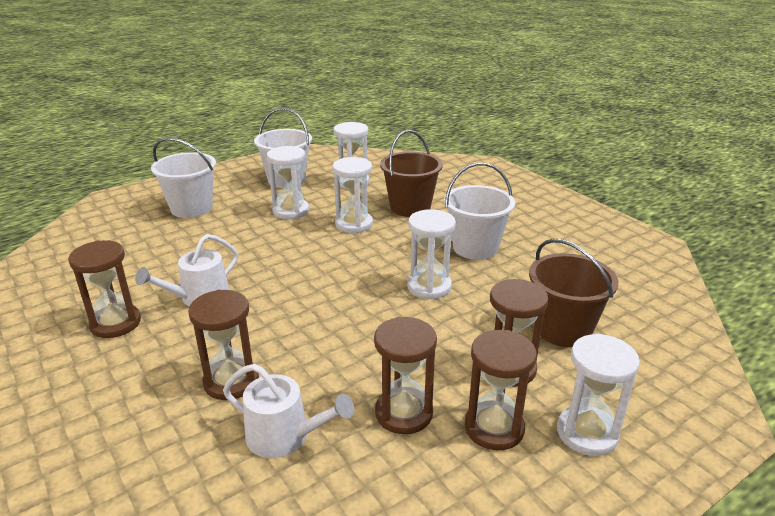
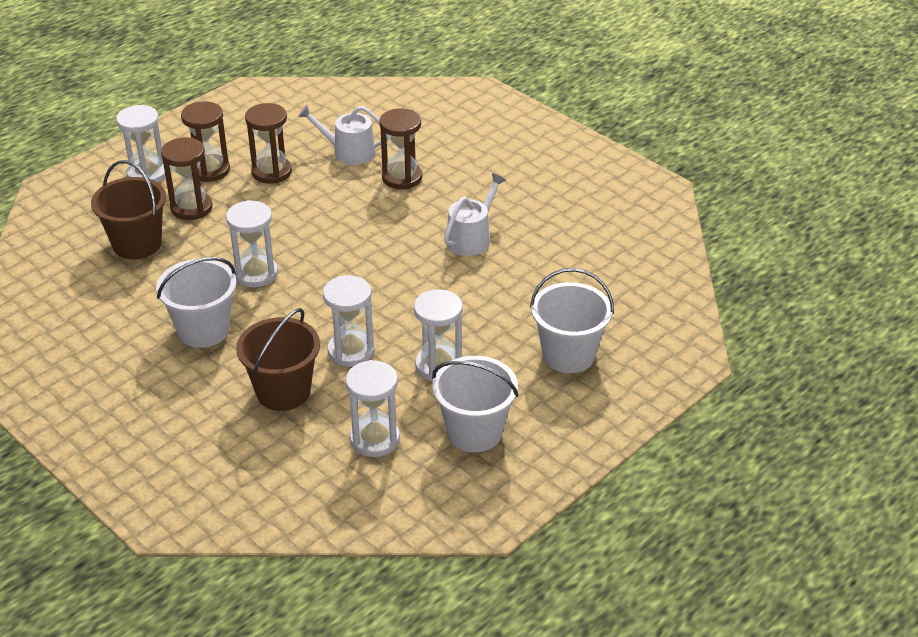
camera: 170 degrees right, 10 degrees up
brown hourglass [68,240,141,338] -> none

